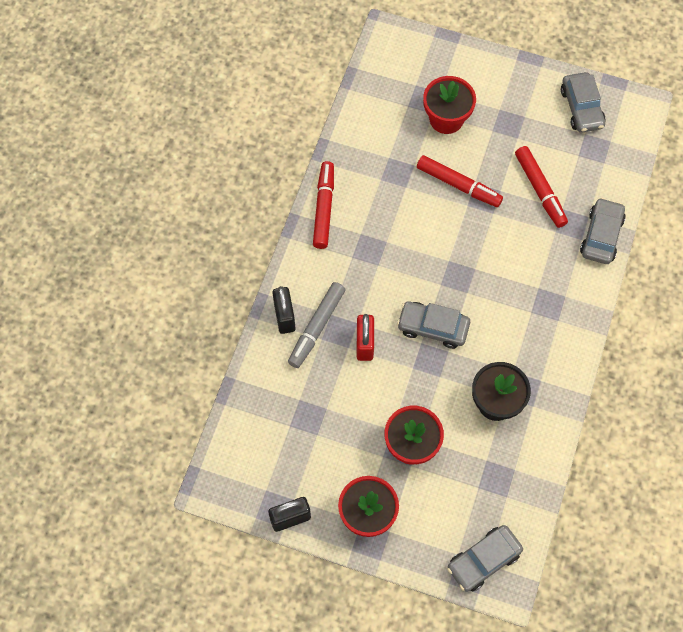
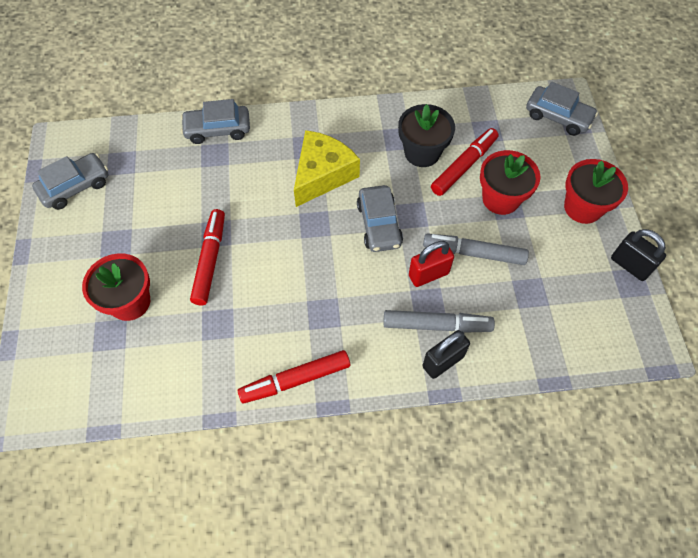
camera: 115 degrees left, 5 degrees down
red marker [515,146,568,228] -> red marker moved to [431,128,499,196]
none -> yellow cheese [294,130,360,207]
none -> grey marker [423,233,529,265]

